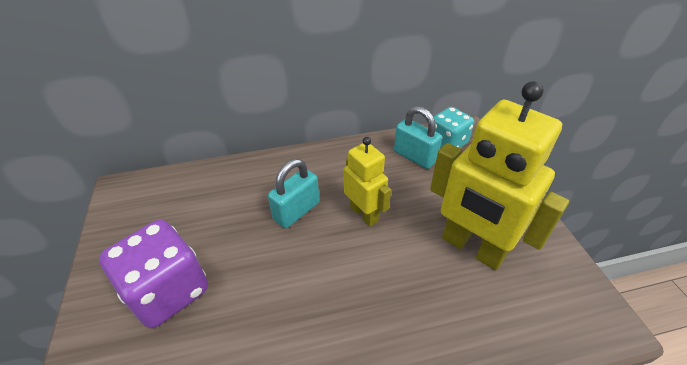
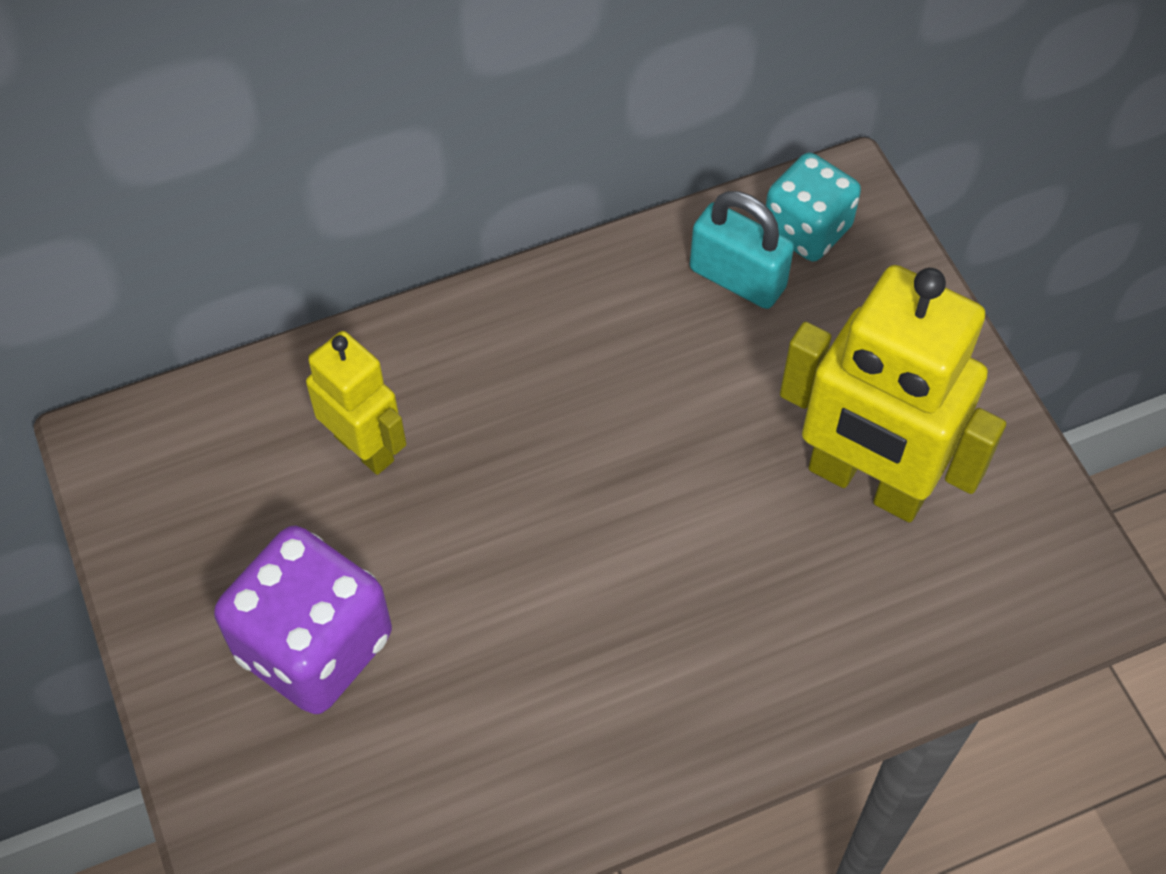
camera: 10 degrees left, 15 degrees up
turquoise padlock [268,159,319,228] -> none
yellow robot [344,137,391,227] -> yellow robot moved to [306,331,406,475]

